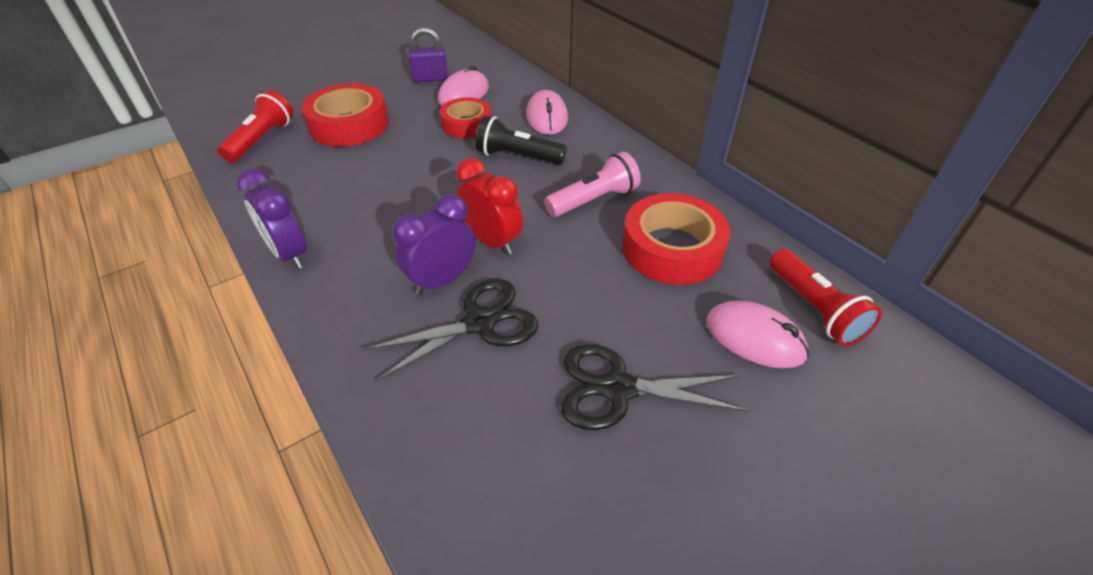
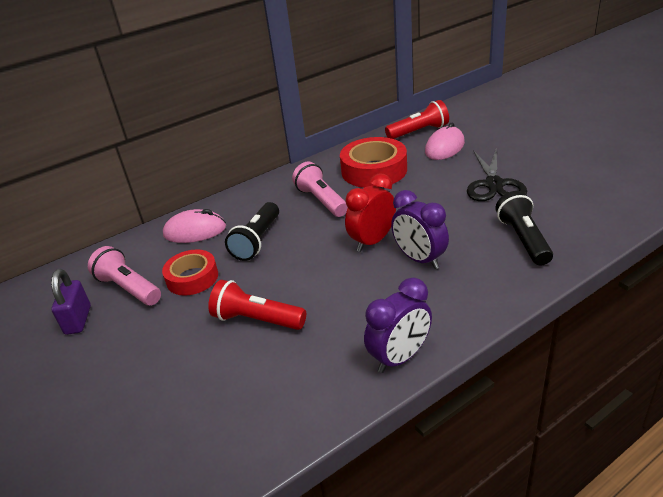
camera: 85 degrees left, 10 degrees down
red flashlight [218,90,294,162] -> red flashlight moved to [208,280,306,330]
red tape [302,83,389,147] -> none
black scissors [362,279,538,382] -> none
pink mouse [438,65,489,106] -> pink flashlight [88,246,161,306]
none -> black flashlight [496,191,553,266]

